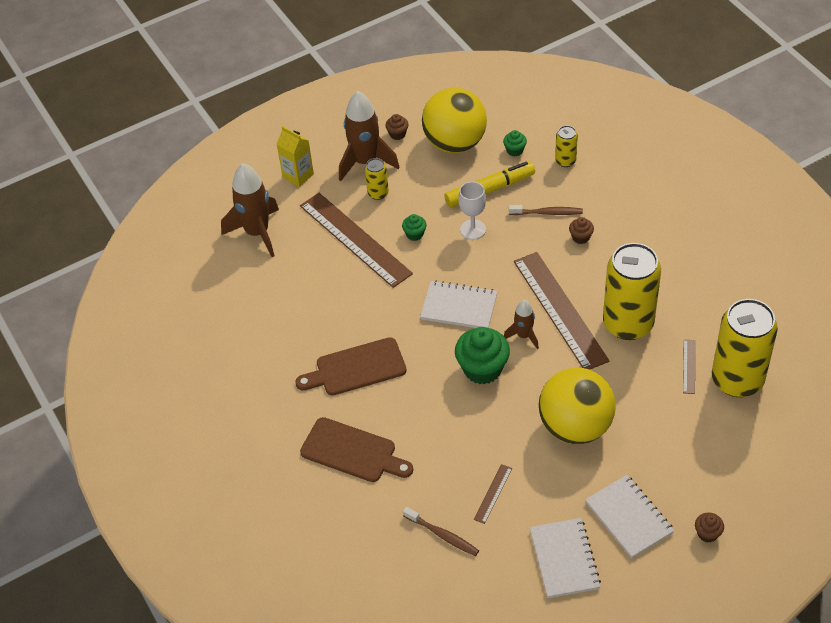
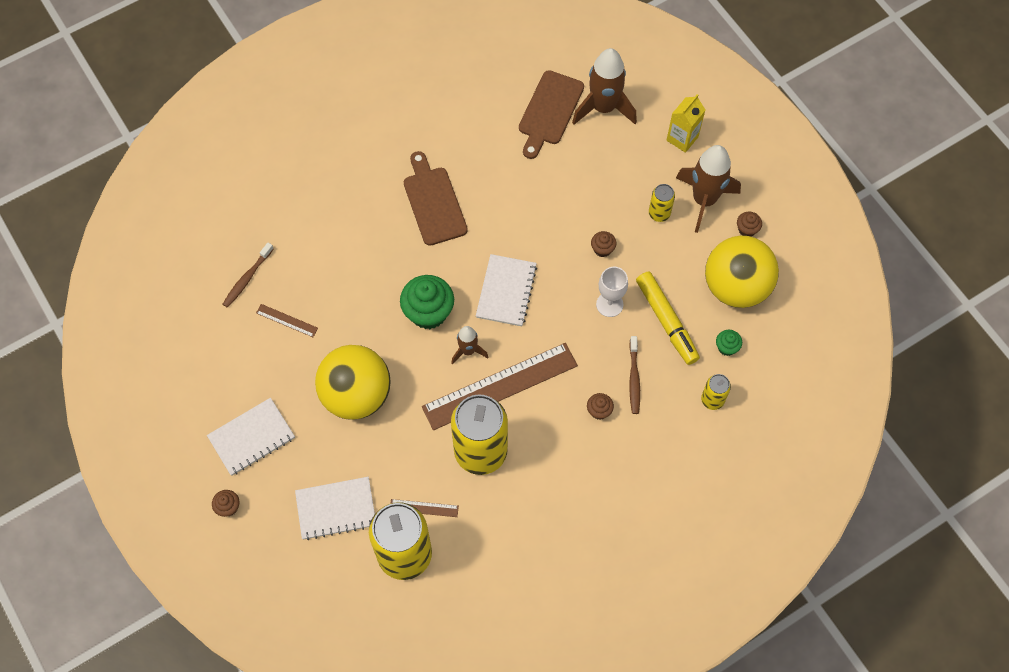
camera: 85 degrees right, 15 degrees up
brown ruler [300,193,413,288] -> none
brown cutting board [300,417,413,482] -> brown cutting board moved to [519,70,584,159]
green cupcake [402,214,427,241] -> brown cupcake [591,231,617,257]
white notebook [530,518,601,598] -> white notebook moved to [295,477,375,540]

